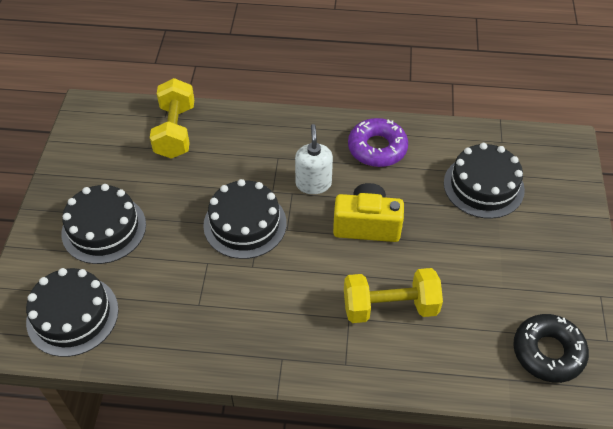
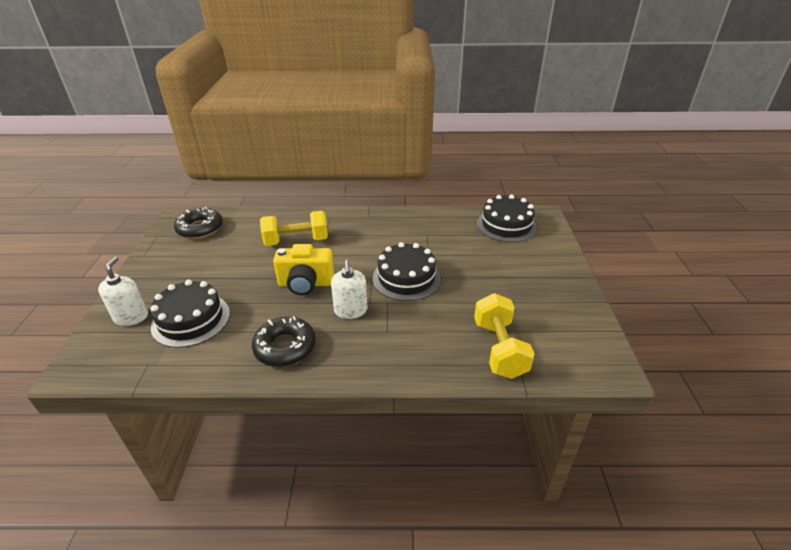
camera: 175 degrees right, 15 degrees down
black cake [61,184,146,264] -> none
purple donut [348,118,408,167] -> black donut [252,316,316,367]
none -> white soap dispenser [98,257,148,326]

